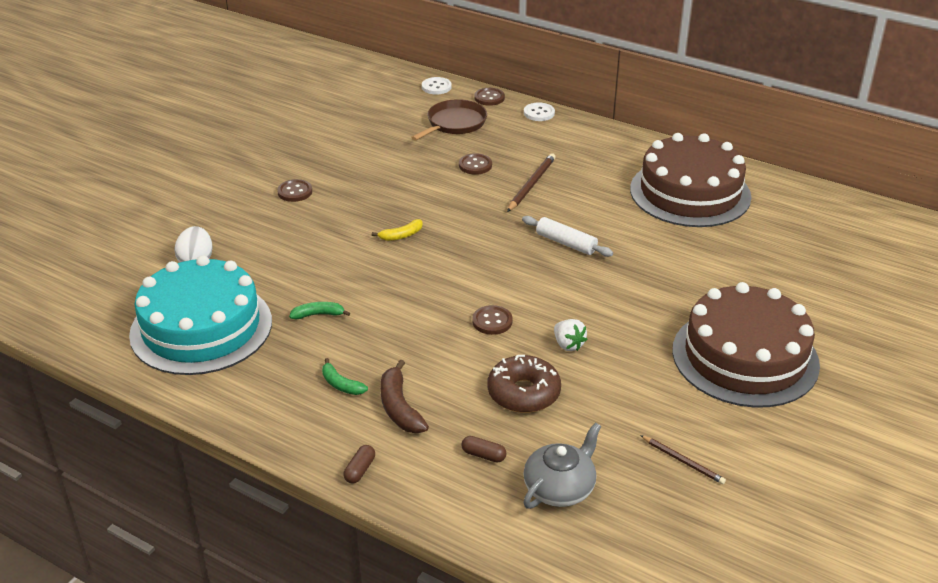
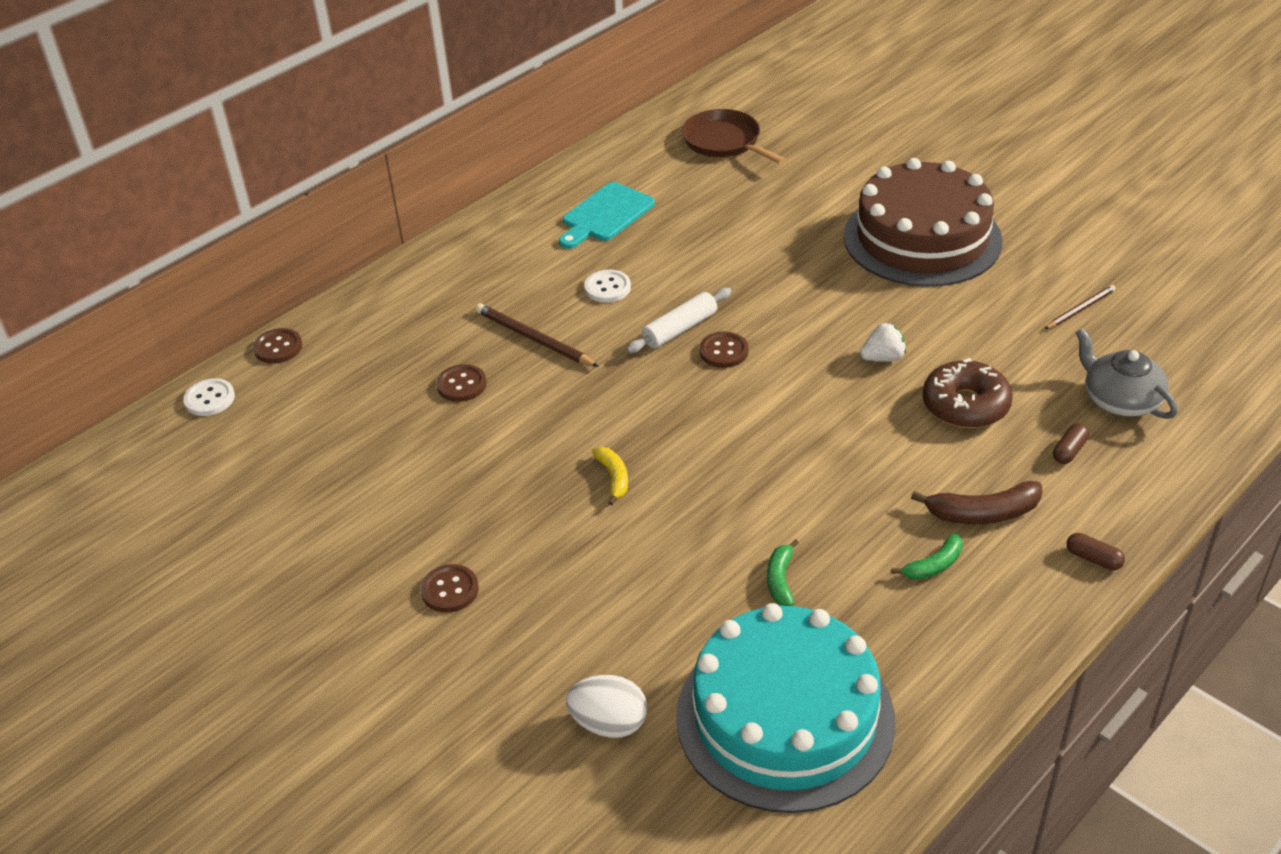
camera: 75 degrees left, 5 degrees up
brown pan [411,99,487,141] -> brown pan moved to [682,109,786,164]
brown button [472,305,513,335] -> brown button moved to [699,332,748,368]
white button [524,103,555,121] -> white button moved to [585,270,631,303]
brown cake [630,133,751,227] -> turquoise cutting board [559,182,655,249]

